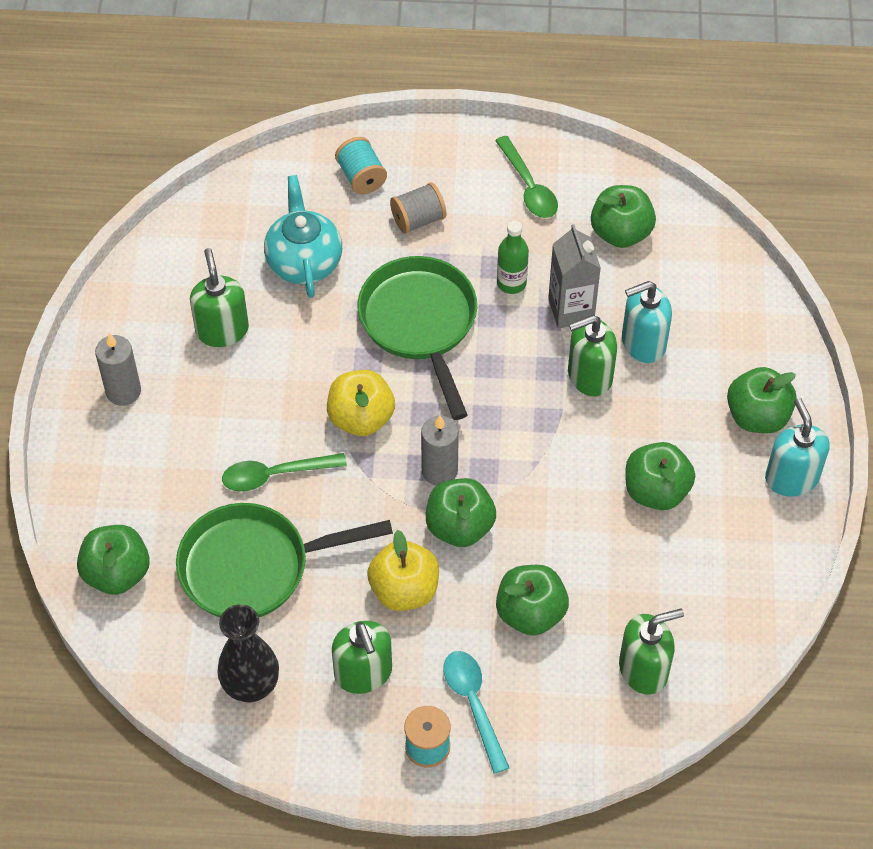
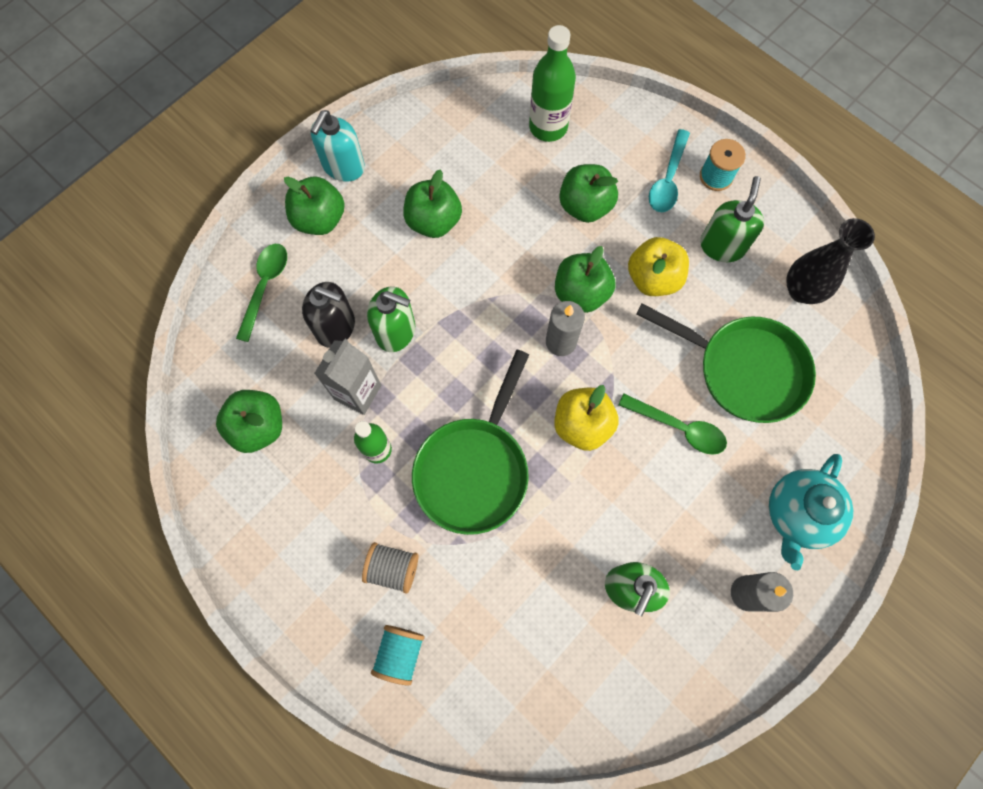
camera: 140 degrees left, 15 degrees up
green apple [77,525,150,595] -> none
turquoise teapot [264,175,342,298] -> turquoise teapot moved to [769,454,853,570]
green spoon [495,136,558,218] -> green spoon moved to [236,244,287,342]
green soap dispenser [619,608,684,695] -> green bottle [529,25,576,142]
turquoise soap dispenser [622,281,672,363] -> black soap dispenser [302,282,355,348]

